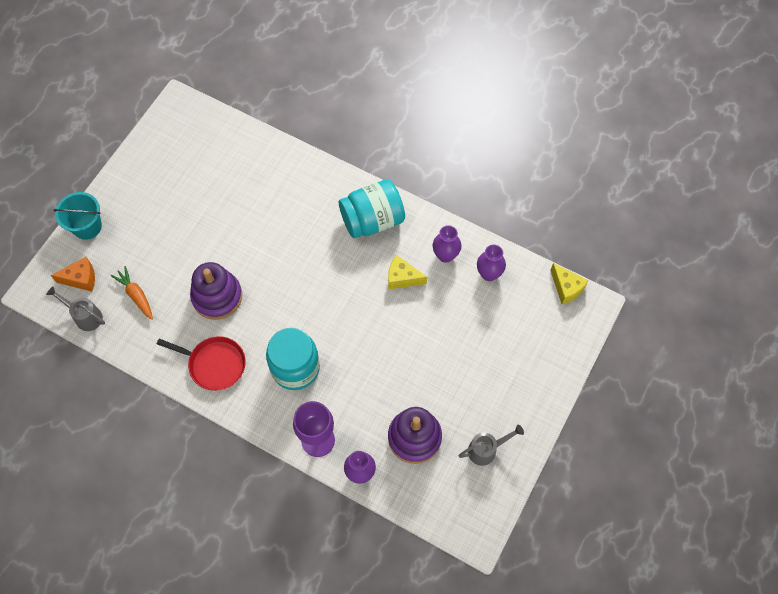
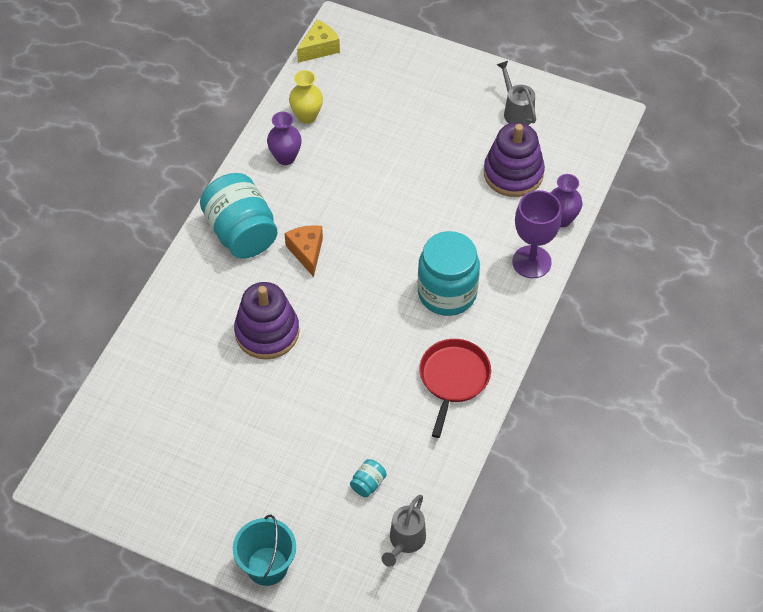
camera: 95 degrees left, 10 degrees down
orange cheese [51,257,95,291] -> orange cheese moved to [285,225,323,277]
orange carrot [111,266,153,320] -> turquoise jar [350,459,387,497]
purple stacking toy [190,262,242,320] -> purple stacking toy moved to [234,282,299,359]
yellow cheese [388,255,427,289] -> none
purple vase [477,245,506,281] -> yellow vase [289,70,323,124]

